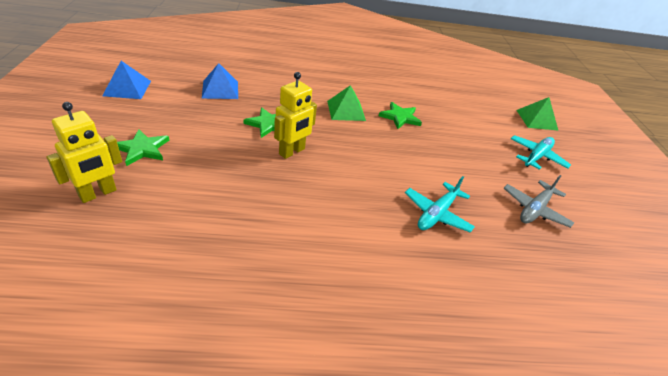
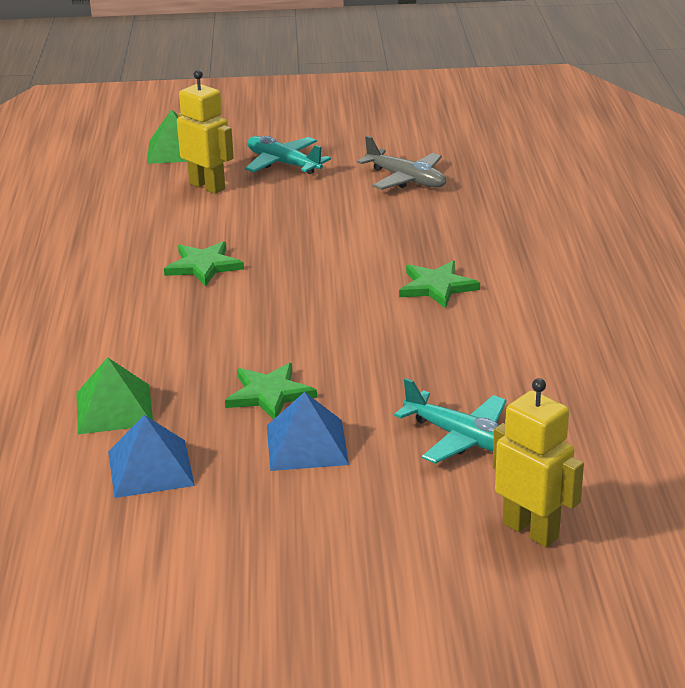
camera: 85 degrees left, 10 degrees down
blue pyramid [102,61,151,99] -> blue pyramid moved to [267,392,349,471]
green star [117,129,169,166] -> green star moved to [399,261,480,308]
yellow robot [274,72,317,159] -> yellow robot moved to [177,70,234,194]
green pyramid [327,85,366,121] -> green pyramid moved to [76,357,153,434]
turquoise plane [405,176,475,232] -> turquoise plane moved to [394,378,506,464]

